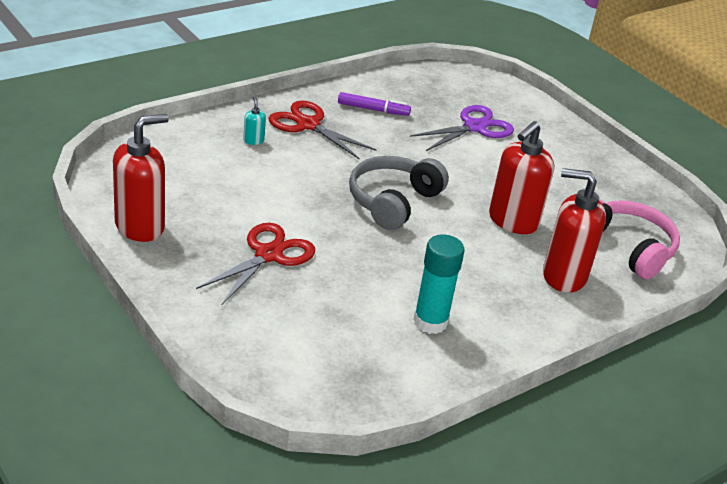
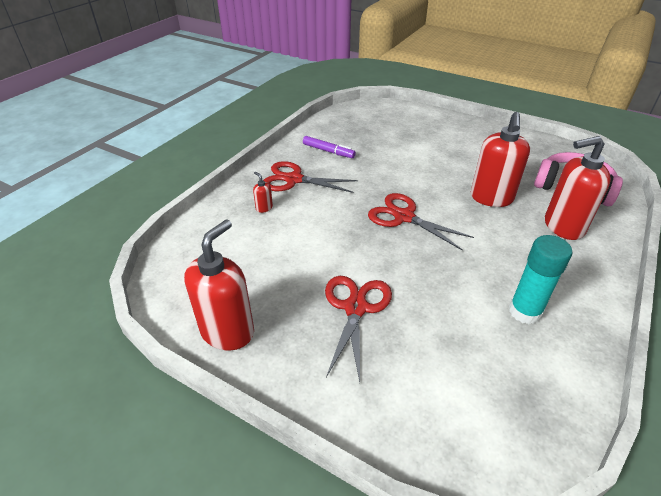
camera: 20 degrees left, 5 degrees up
turquoise soap dispenser [243,96,266,145] -> red soap dispenser [253,172,273,213]
purple marker [338,92,411,116] -> purple marker turned 45 degrees clockwise [303,136,356,158]
grey headphones [349,156,449,230] -> red scissors [368,193,474,251]
purple scissors [410,105,514,151] -> none

